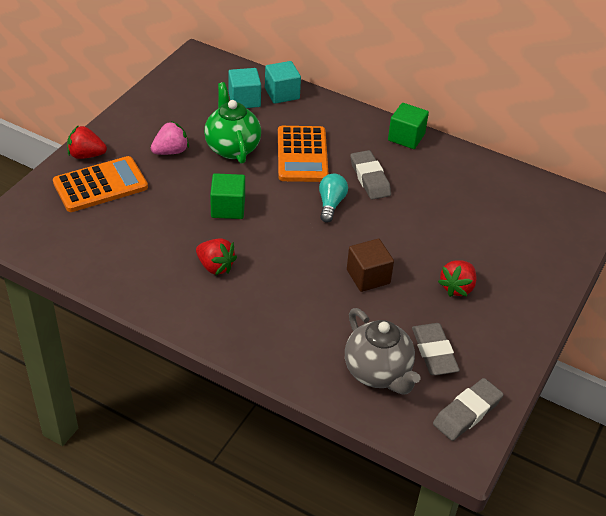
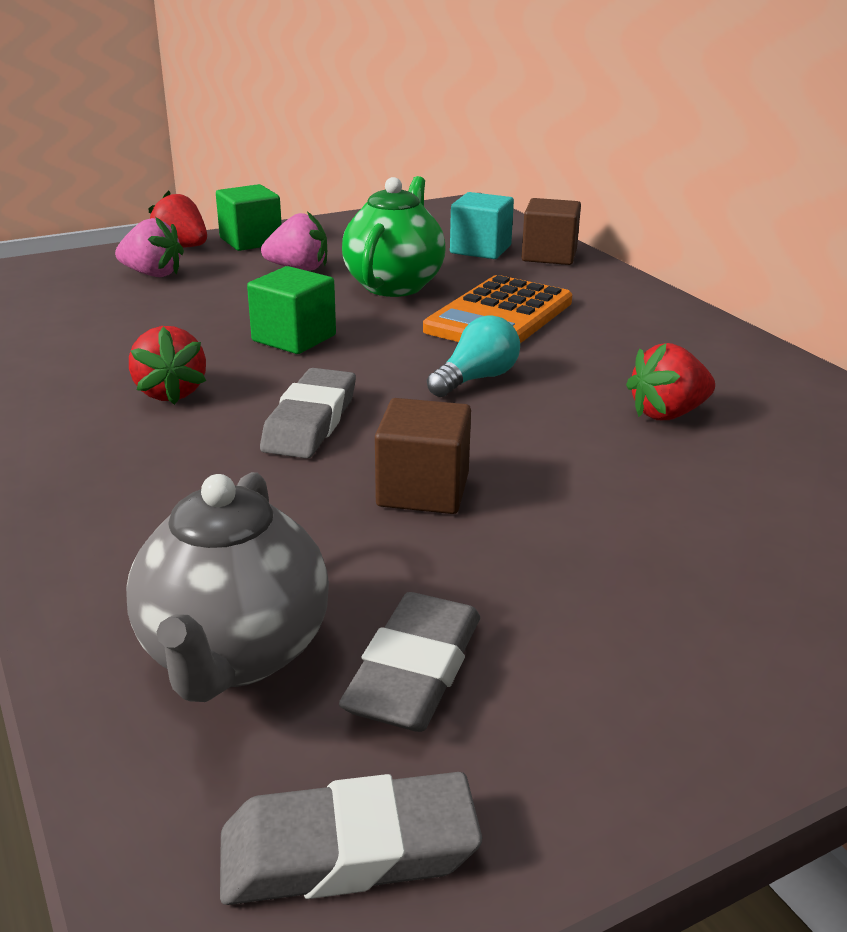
camera: 35 degrees right, 15 degrees down
orange calculator [53,156,148,212] -> pink strawberry [115,217,184,277]
turquoise cube [265,61,301,104] -> brown cube [521,198,581,265]
grey eraser [350,150,391,200] -> grey eraser moved to [260,368,356,459]
green cube [388,103,429,149] -> green cube moved to [216,184,282,251]
red strawberry [438,260,477,297] -> red strawberry moved to [626,343,715,420]

